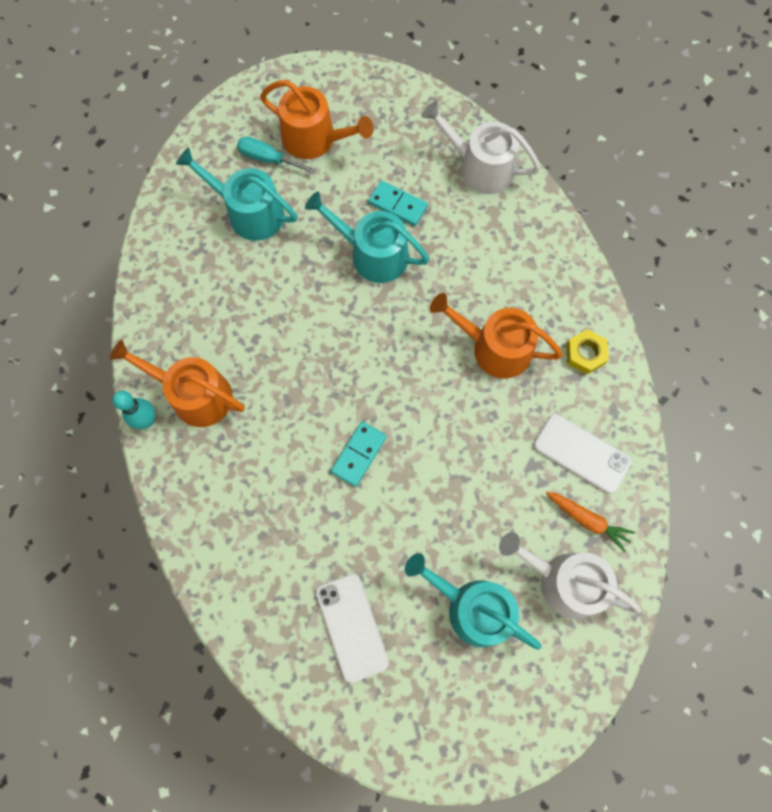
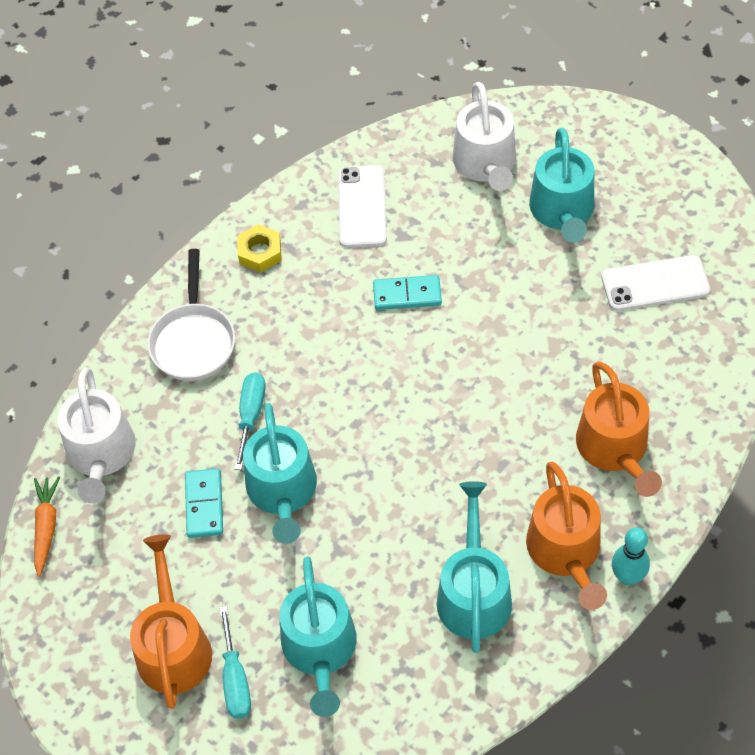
camera: 120 degrees left, 15 degrees down
white phone [316,574,389,683] -> white phone turned 45 degrees clockwise [601,255,710,311]
turquoise domino [331,421,387,487] -> turquoise domino moved to [373,275,442,310]
orange watering can [430,293,563,378] -> orange watering can moved to [576,361,662,497]
orange carrot [546,491,635,552] -> orange carrot moved to [34,476,60,577]
none -> white pan [148,249,235,381]
none -> turquoise screwdriver [234,372,266,470]
none -> turquoise watering can [437,481,512,653]

